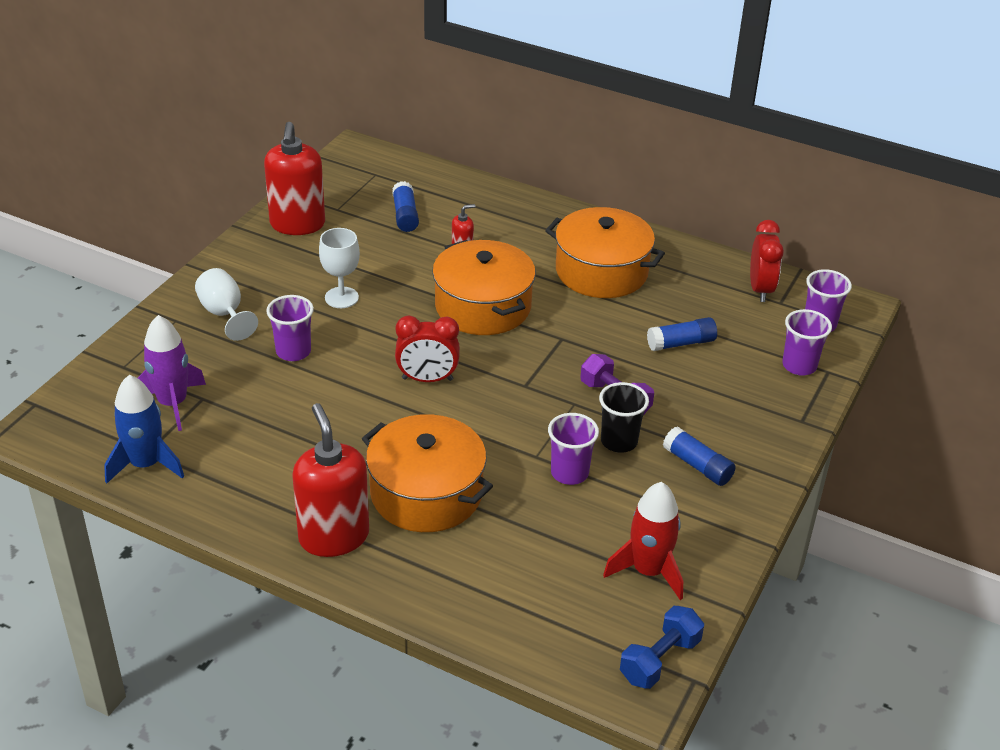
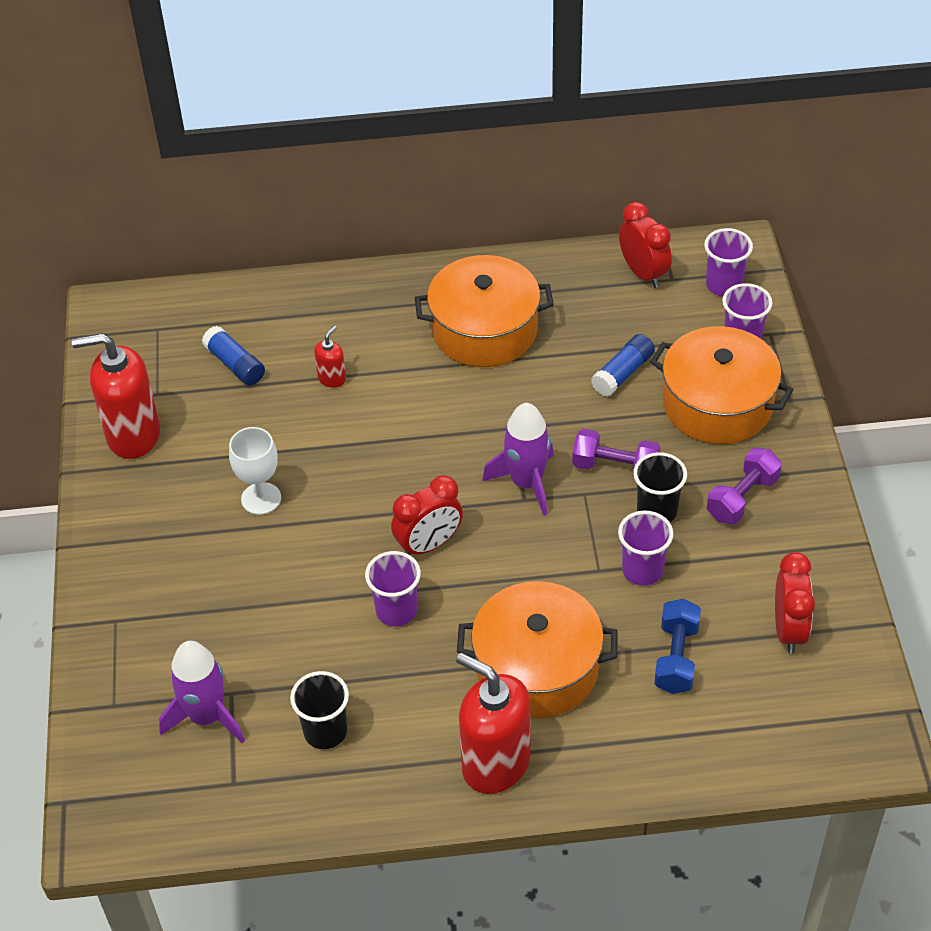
camera: 30 degrees left, 10 degrees up
blue rocket [104,375,184,483] -> none
white goblet [195,268,258,341] -> none
red soap dispenser [264,122,325,235] -> red soap dispenser turned 120 degrees clockwise [72,333,160,459]
purple cup [266,295,314,361] -> purple cup moved to [365,551,421,627]
orange pot [432,240,536,335] -> orange pot moved to [650,326,794,444]
red rocket [603,482,683,600] -> red clock [775,552,815,654]
blue dumbbell [620,606,704,689] -> blue dumbbell moved to [654,599,701,694]
blue glue stick [663,426,736,486] -> purple dumbbell [707,448,782,524]
none -> black cup [290,671,349,749]
none -> purple rocket [482,403,554,516]

